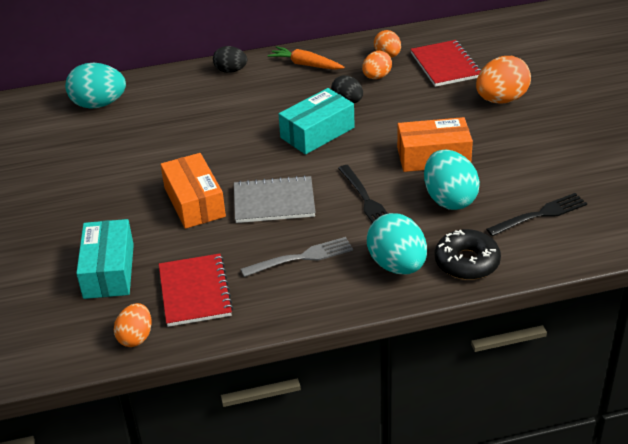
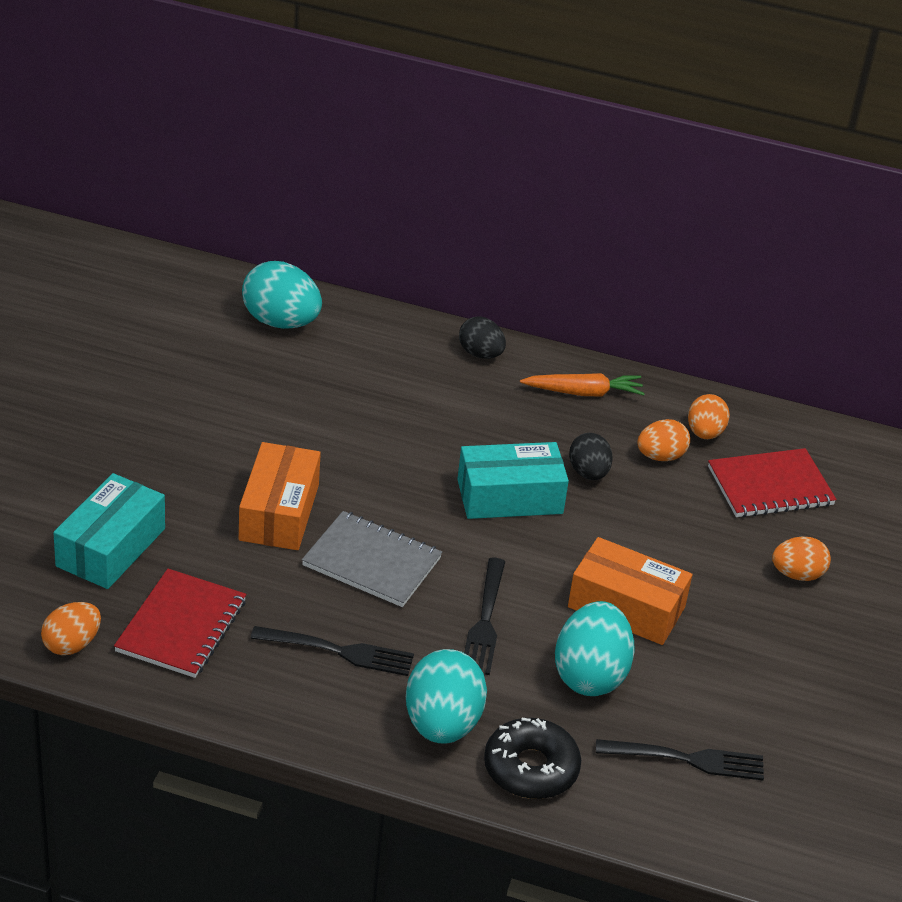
camera: 25 degrees right, 0 degrees up
grey fork [241,237,353,277] -> black fork [250,626,414,676]
orange carrot [268,46,345,70] -> orange carrot turned 120 degrees clockwise [520,373,645,397]
red notebook [411,40,481,87] -> red notebook turned 60 degrees clockwise [708,448,837,517]
orange egg [476,56,531,103] -> orange egg [772,537,831,581], size x0.61

